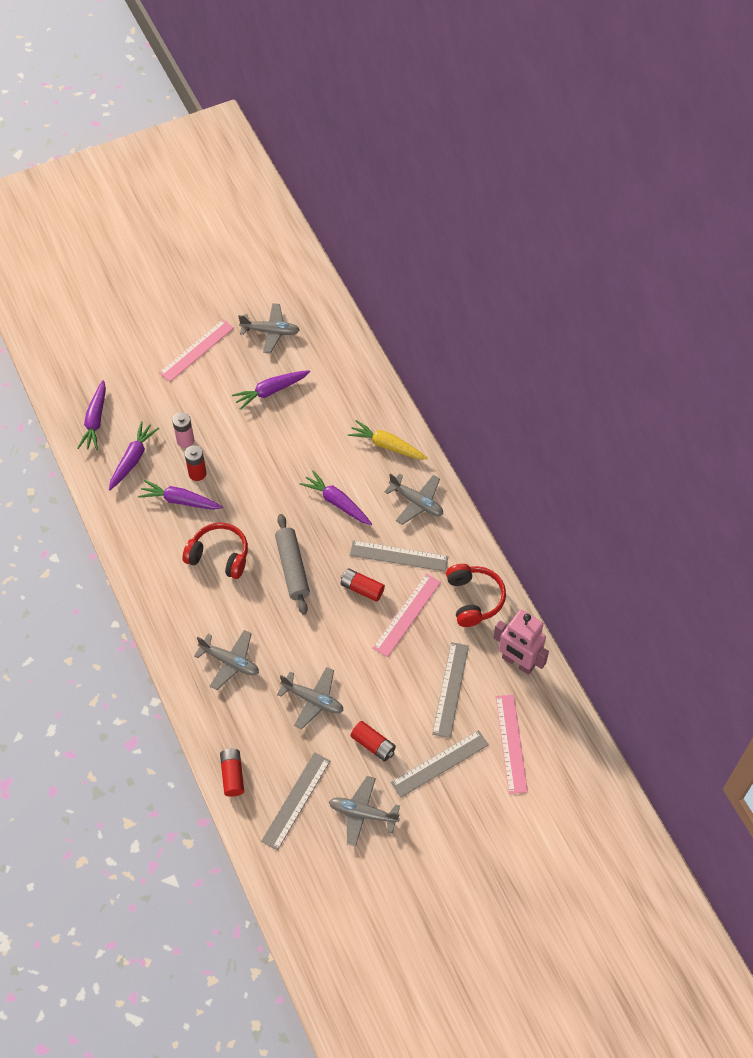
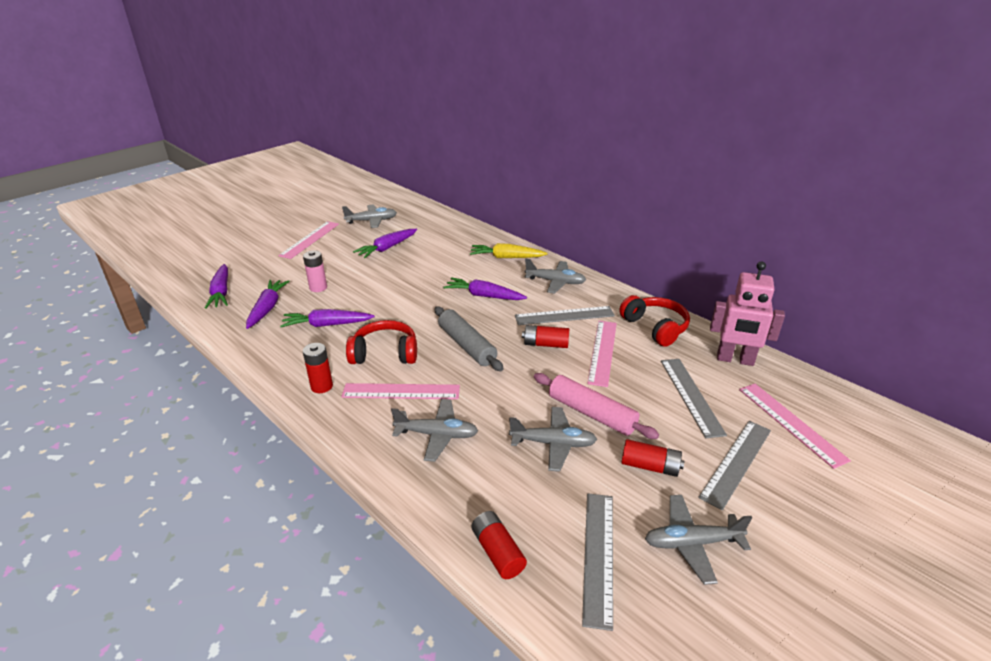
camera: 20 degrees left, 25 degrees down
red battery [184,445,206,481] -> red battery moved to [303,343,333,393]
none -> pink ruler [341,383,460,399]
none -> pink rolling pin [534,373,659,439]

